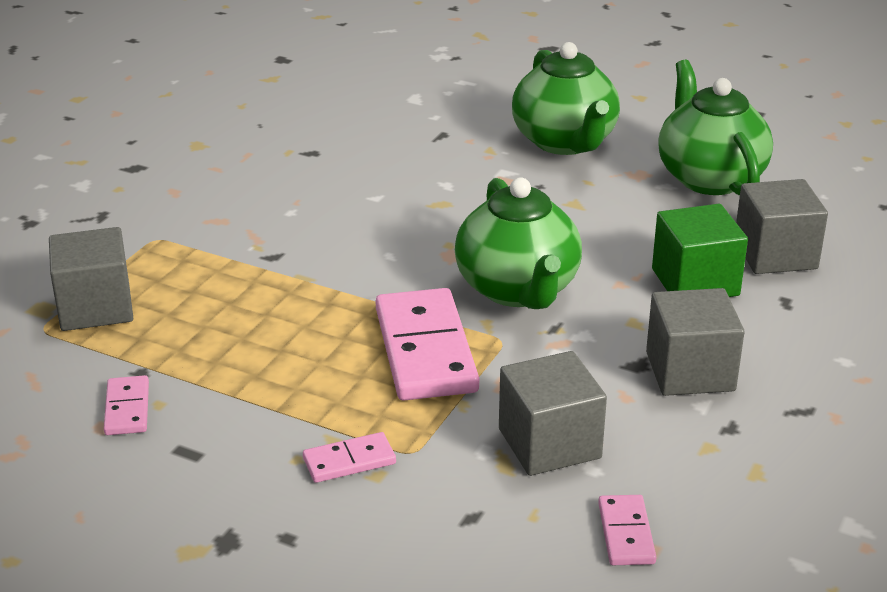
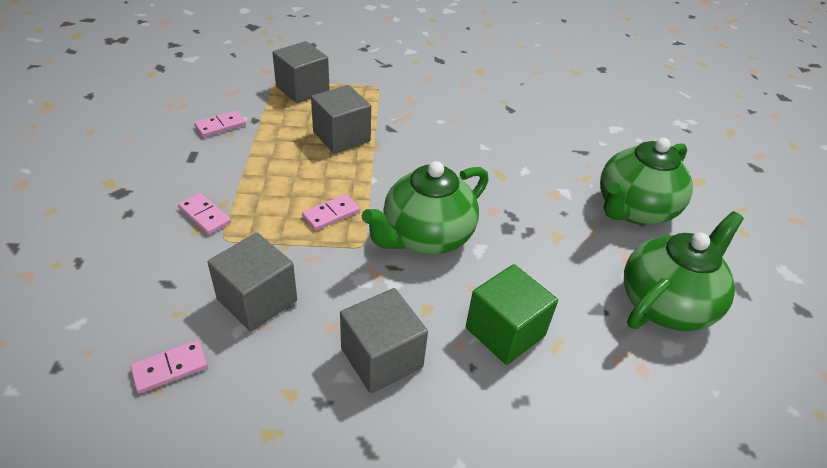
camera: 60 degrees right, 10 degrees up
pink domino [376,288,479,401] -> pink domino [302,194,360,231], size x0.49
grey cube [736,179,828,274] -> grey cube moved to [311,85,371,154]

